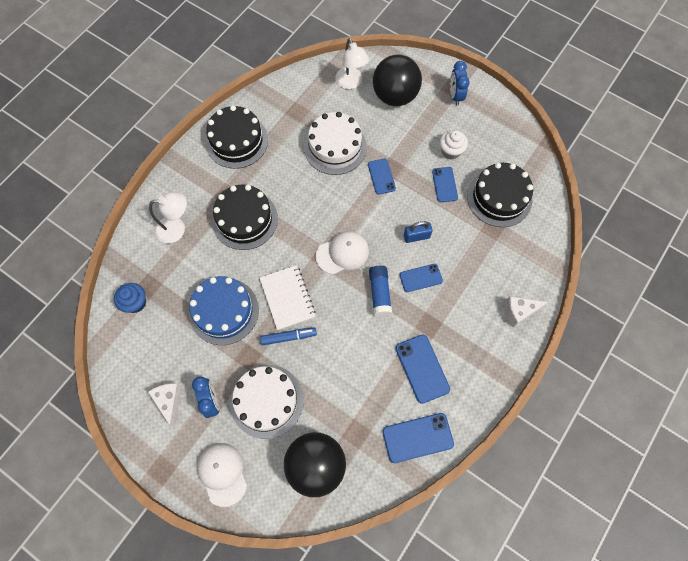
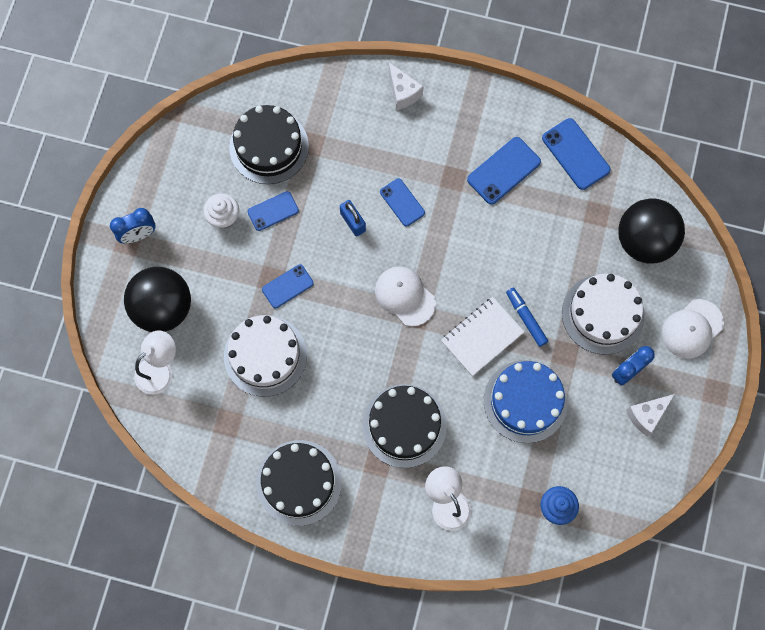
camera: 110 degrees left, 5 degrees up
blue glue stick [369,266,392,317] -> none

